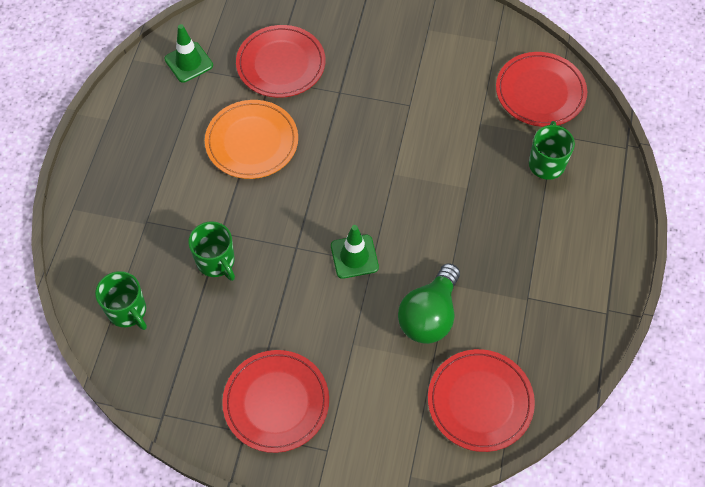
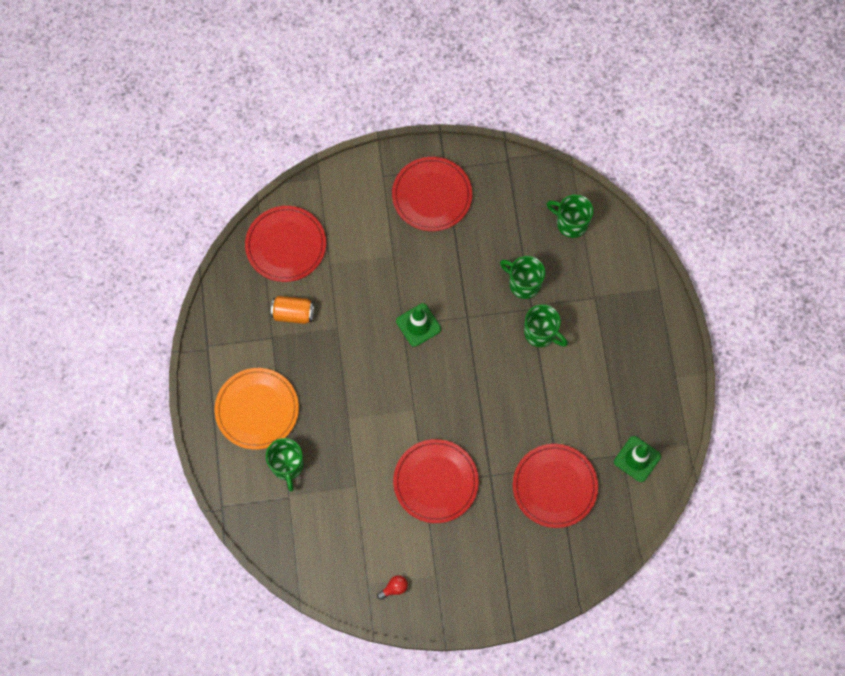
camera: 160 degrees right, 10 degrees up
orange plate [205,100,298,179] -> orange plate moved to [215,368,299,450]
green light bulb [398,263,460,344] -> none
red plate [496,52,587,127] -> red plate moved to [393,439,479,523]
none -> orange can [271,296,314,324]
none -> red light bulb [377,575,408,600]
none -> green mug [524,304,568,347]

